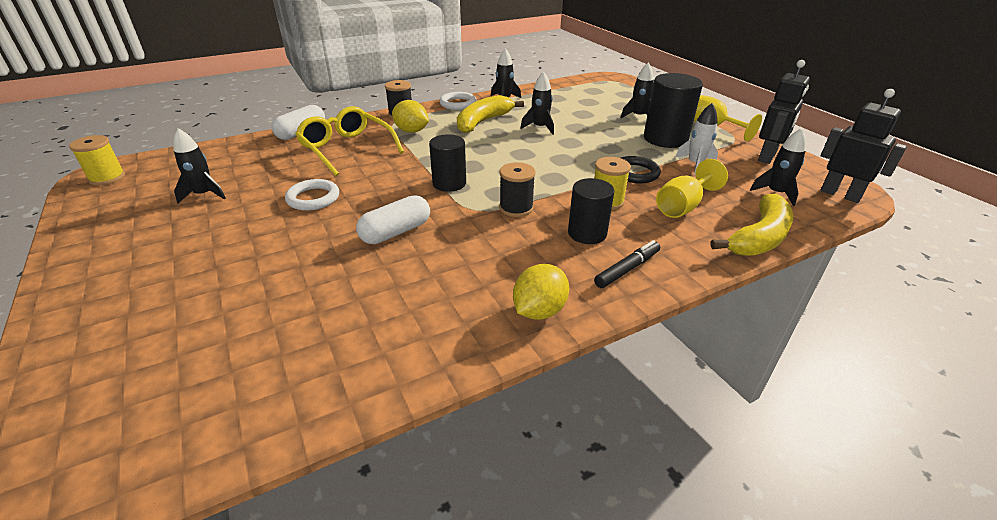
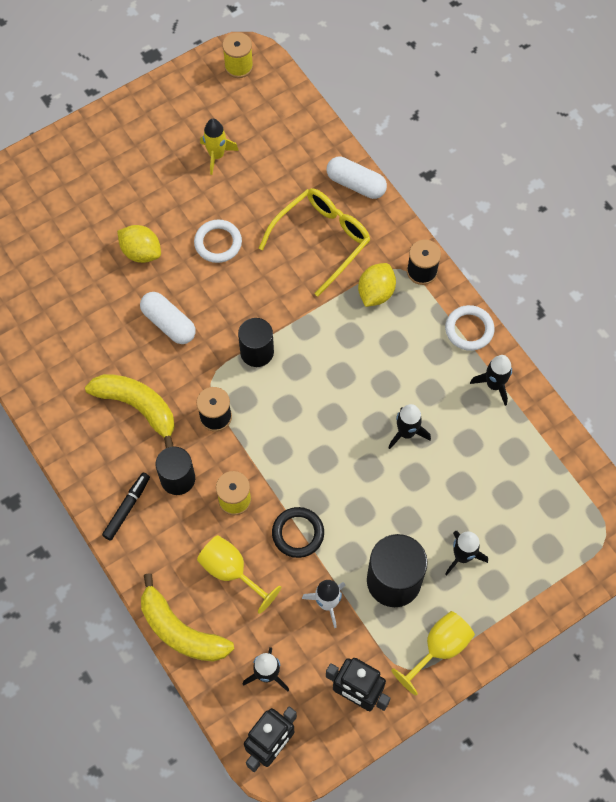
camera: 85 degrees right, 30 degrees up
black rocket [173,128,226,204] -> yellow rocket [200,119,239,175]
yellow banana [457,95,524,133] -> yellow banana moved to [85,374,175,448]
yellow lemon [513,264,569,320] -> yellow lemon moved to [117,225,161,263]
black marker [594,240,660,288] -> black marker turned 105 degrees counterclockwise [102,473,150,541]

